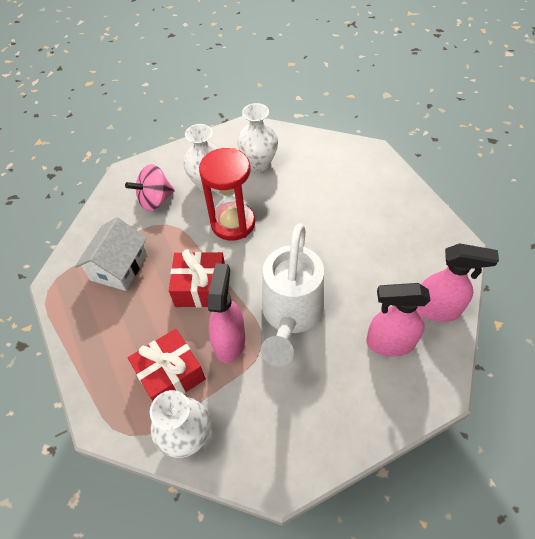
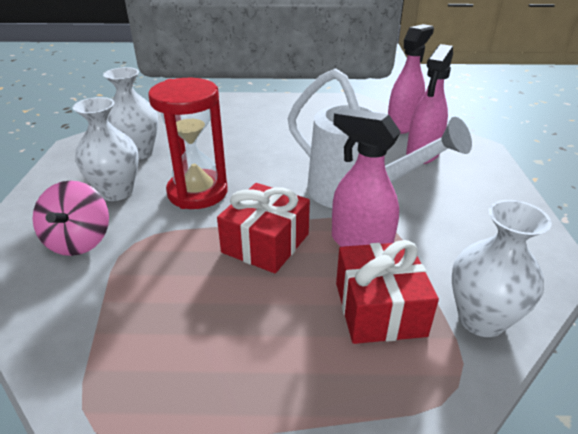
camera: 65 degrees left, 20 degrees down
white house [75,217,147,291] -> none

